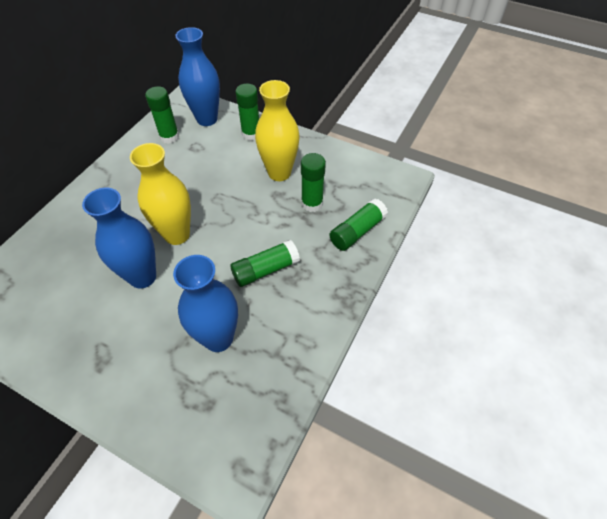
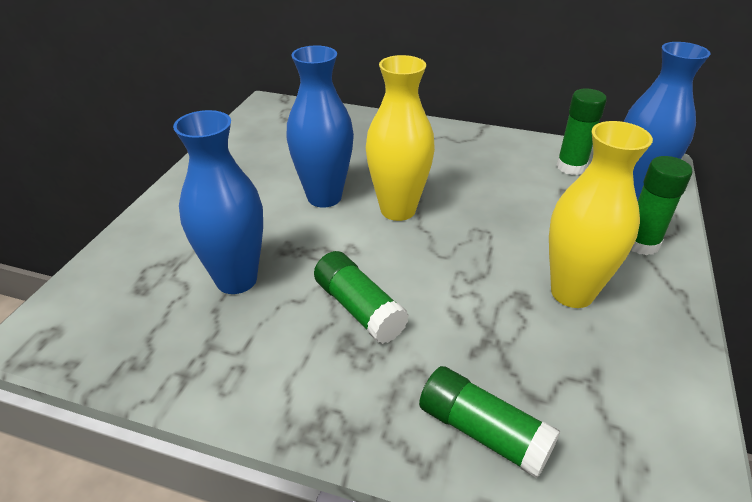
camera: 80 degrees right, 15 degrees down
green glue stick [301,153,326,212] -> none

